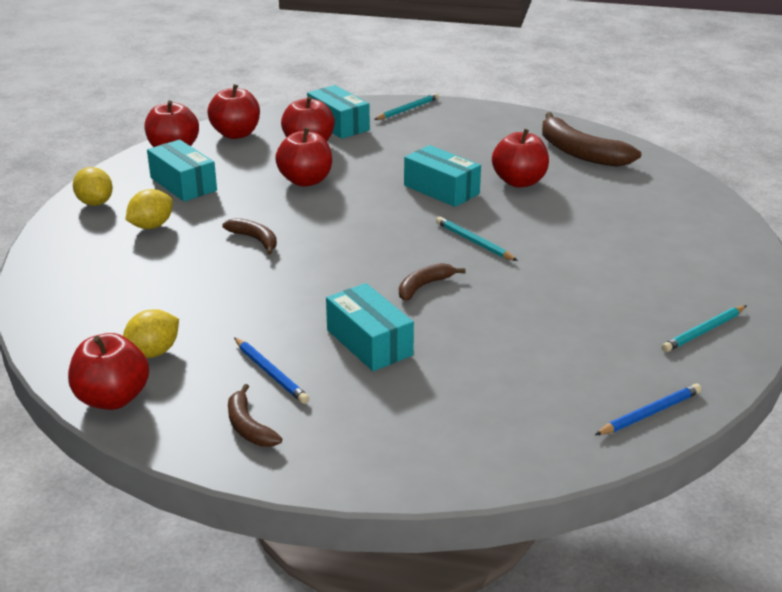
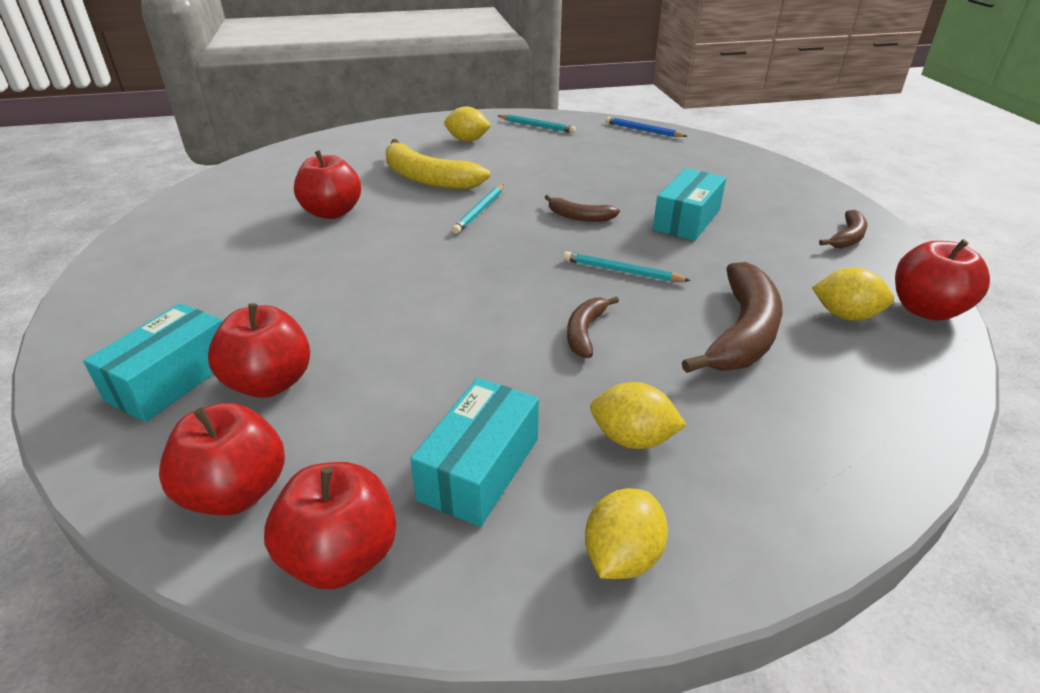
camera: 115 degrees left, 5 degrees up
blue pencil [234,337,309,404] -> none
red apple [275,128,332,187] -> none
turquoise pencil [374,93,439,120] -> turquoise pencil moved to [563,251,691,282]
turquoise box [404,145,481,207] -> none
brown banana [542,112,641,167] -> brown banana moved to [682,262,782,373]
none -> yellow banana [385,139,490,190]
none -> yellow lemon [444,106,491,142]

